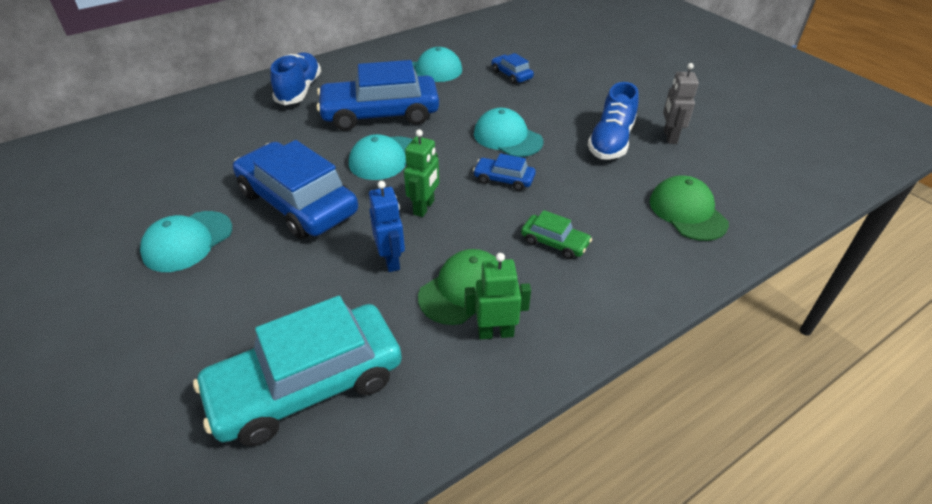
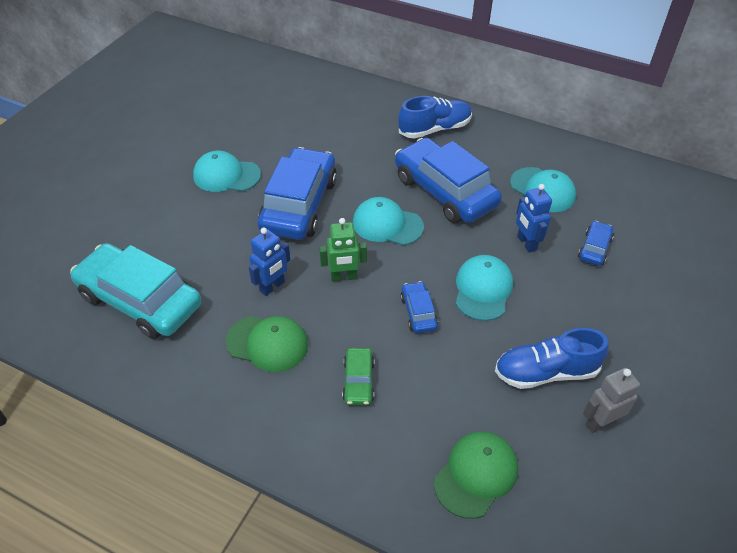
camera: 60 degrees right, 5 degrees up
green robot [465,253,531,340] -> none
none -> blue robot [516,184,552,253]

